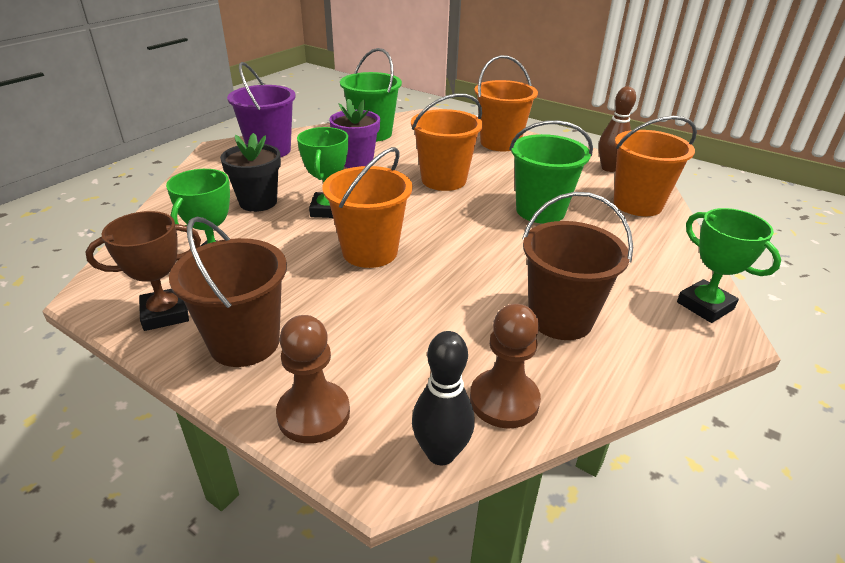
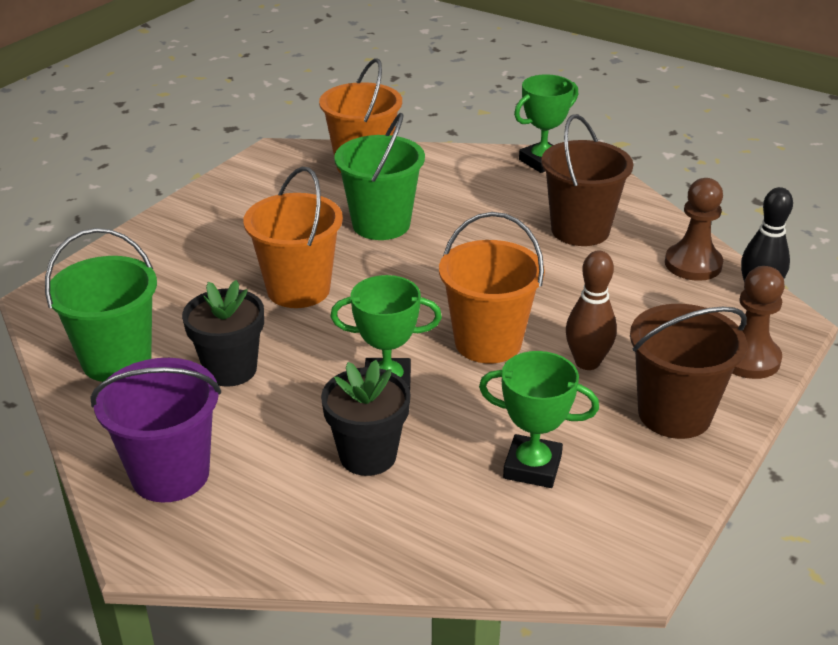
camera: 90 degrees left, 0 degrees up
brown trophy [86,211,201,331] -> none
purple flower pot [329,98,380,168] -> black flower pot [182,280,264,387]
orange bucket [474,55,538,151] -> none
brown bowling pin [598,87,636,172] -> brown bowling pin moved to [566,250,617,370]

